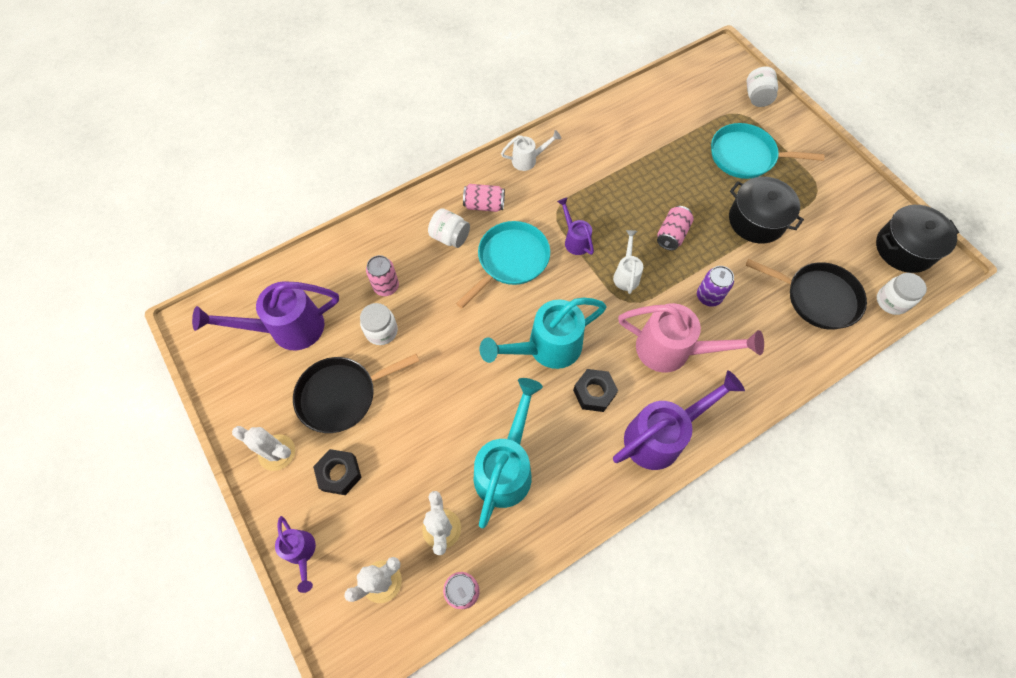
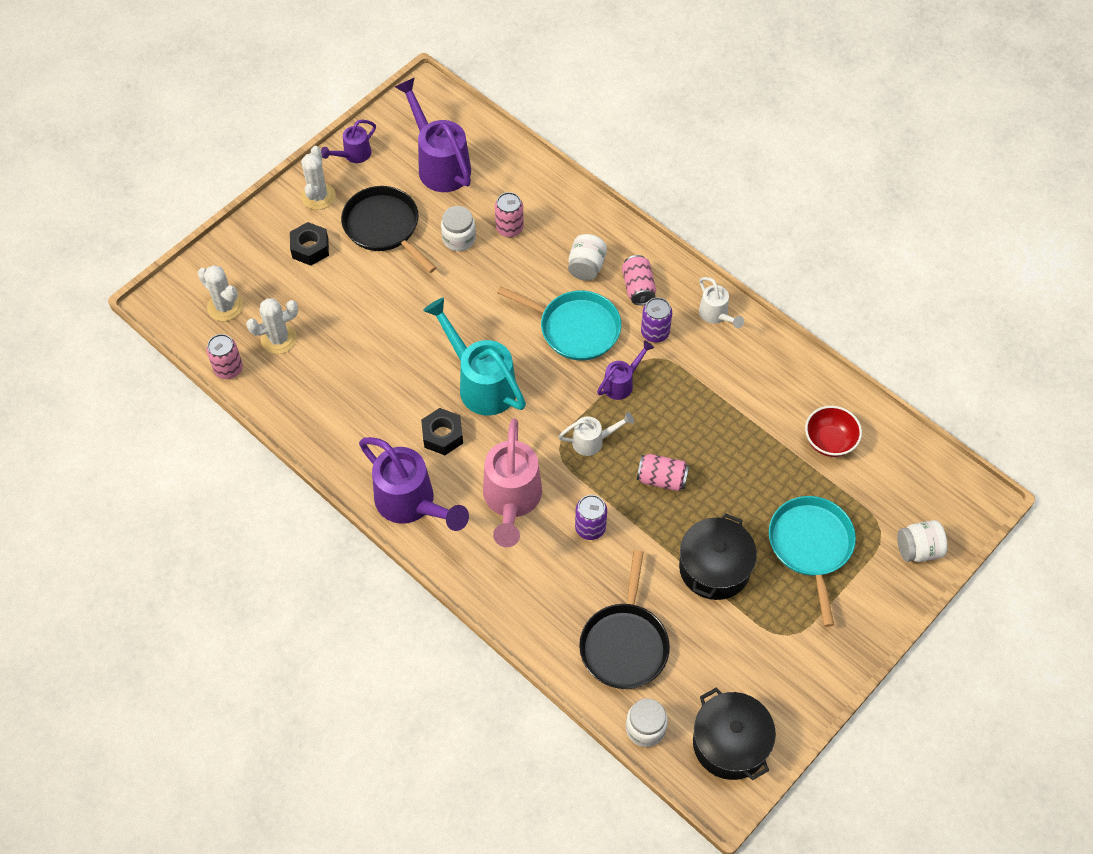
camera: 75 degrees right, 5 degrees down
purple watering can [275,516,316,593] -> purple watering can moved to [321,120,376,163]
turquoise watering can [474,378,543,528] -> none
none -> purple can [641,297,672,343]
none -> red bowl [805,406,862,457]

